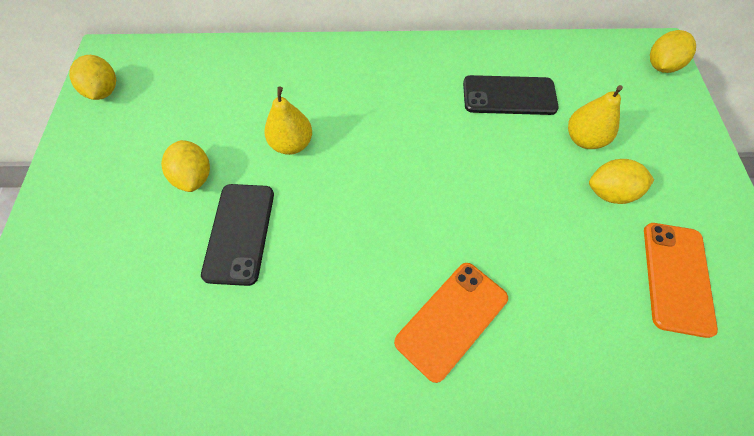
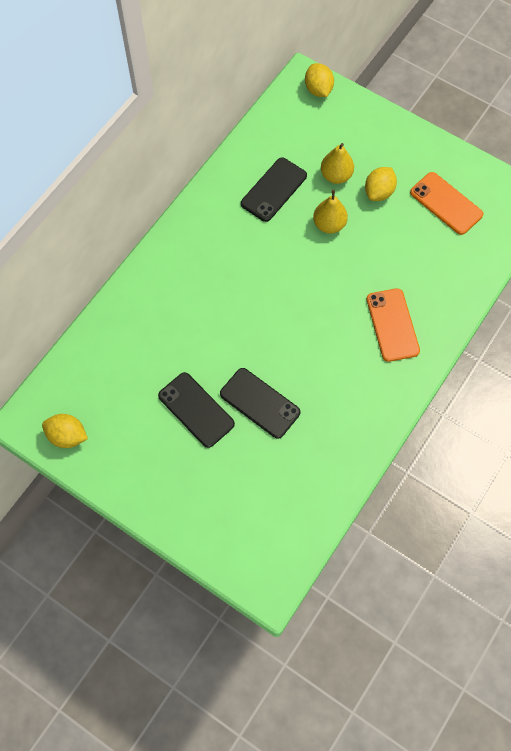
camera: 55 degrees left, 5 degrees up
yellow lemon [161,140,210,192] -> black phone [158,372,235,448]
yellow pear [264,86,312,155] -> yellow pear moved to [313,190,348,234]

